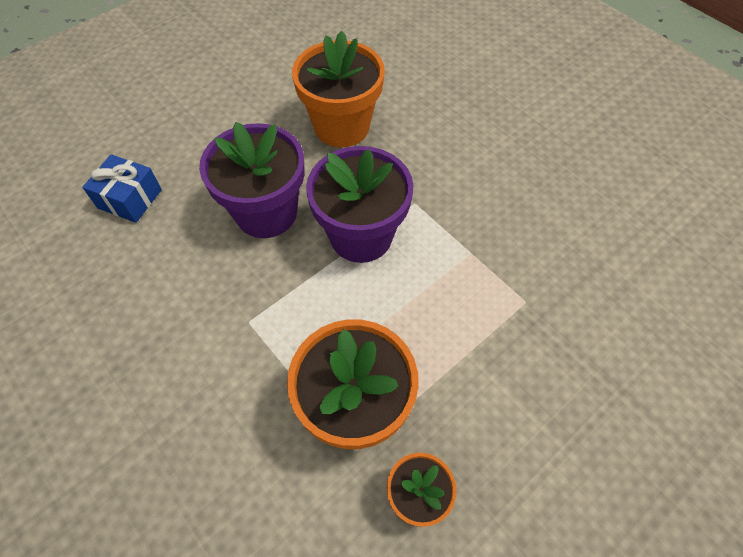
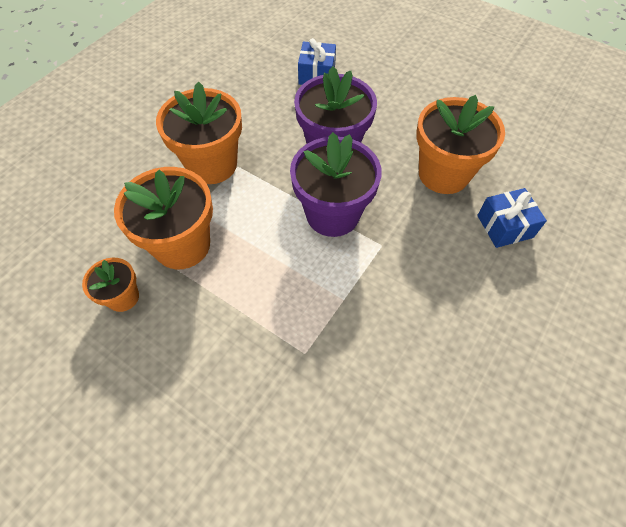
camera: 75 degrees right, 0 degrees up
none -> orange flower pot [156,82,242,184]
none -> blue gift [477,188,547,248]

